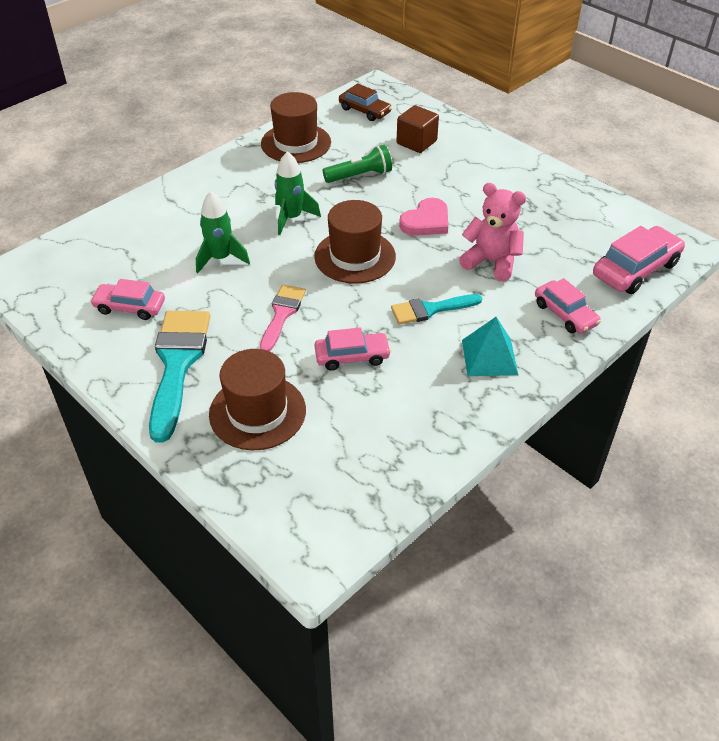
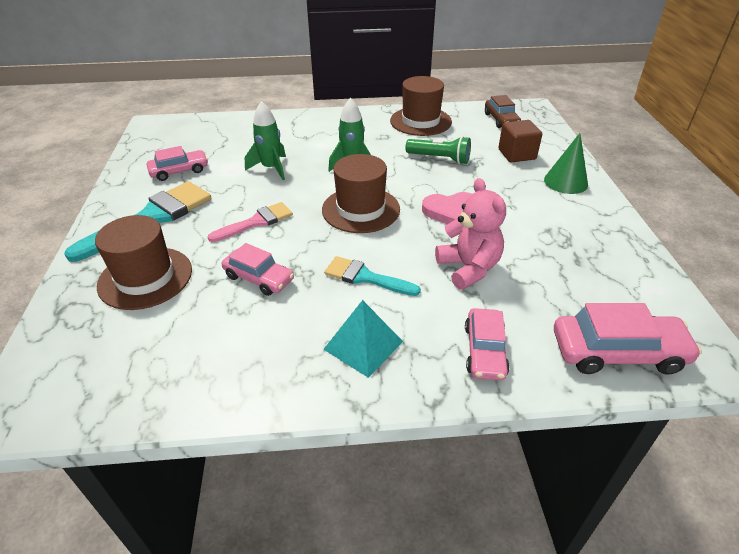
camera: 40 degrees right, 5 degrees down
pink car [90,279,165,320] -> pink car turned 105 degrees clockwise [147,146,208,181]
none -> green cone [544,133,588,194]

